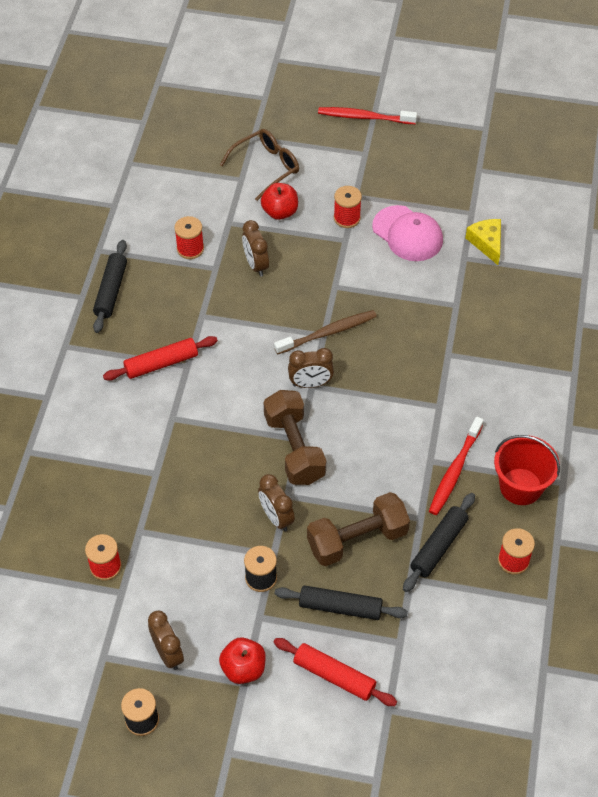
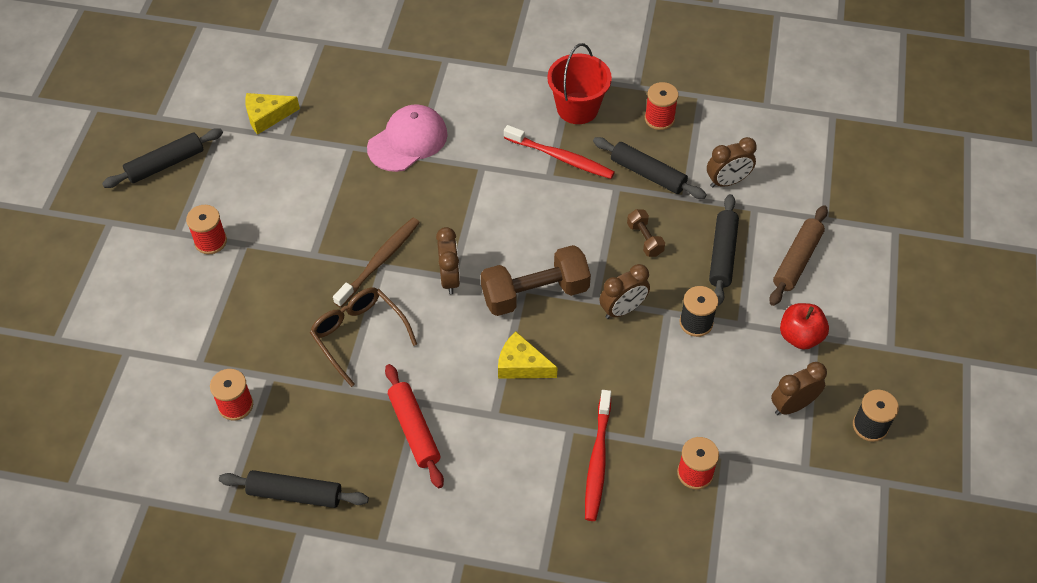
camera: 90 degrees left, 0 degrees up
brown glasses [220,129,299,201] -> brown glasses moved to [310,287,417,387]
brown clock [242,220,269,277] -> brown clock moved to [707,137,757,188]
red apple [261,183,298,220] -> none
brown toothbrush [274,310,377,354] -> brown toothbrush turned 60 degrees clockwise [333,218,420,308]
red rolling pin [274,638,397,706] -> brown rolling pin [769,205,828,306]
brown dumbbell [307,492,410,566] -> brown dumbbell [627,209,665,257], size x0.49
red toothbrush [318,107,417,124] -> red toothbrush moved to [585,390,611,521]
pink cap [372,205,443,261] -> pink cap moved to [367,104,448,172]
none -> black rolling pin [102,128,223,188]
none -> yellow cheese [498,331,558,379]

